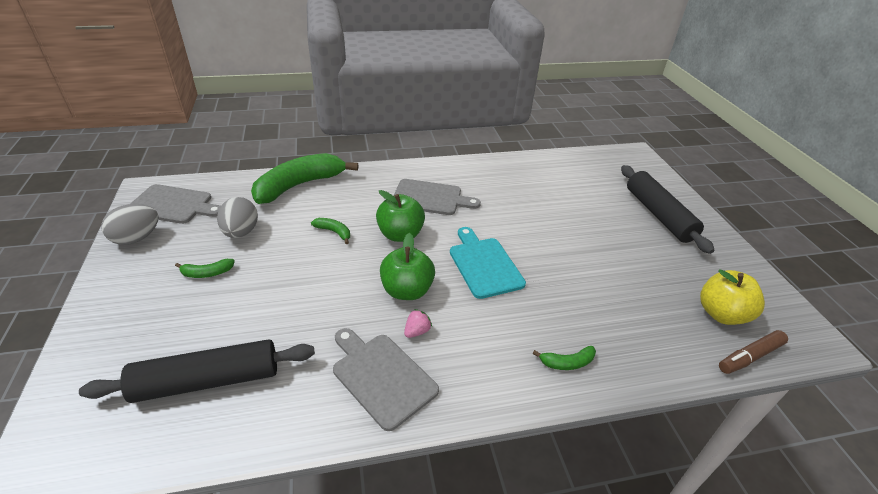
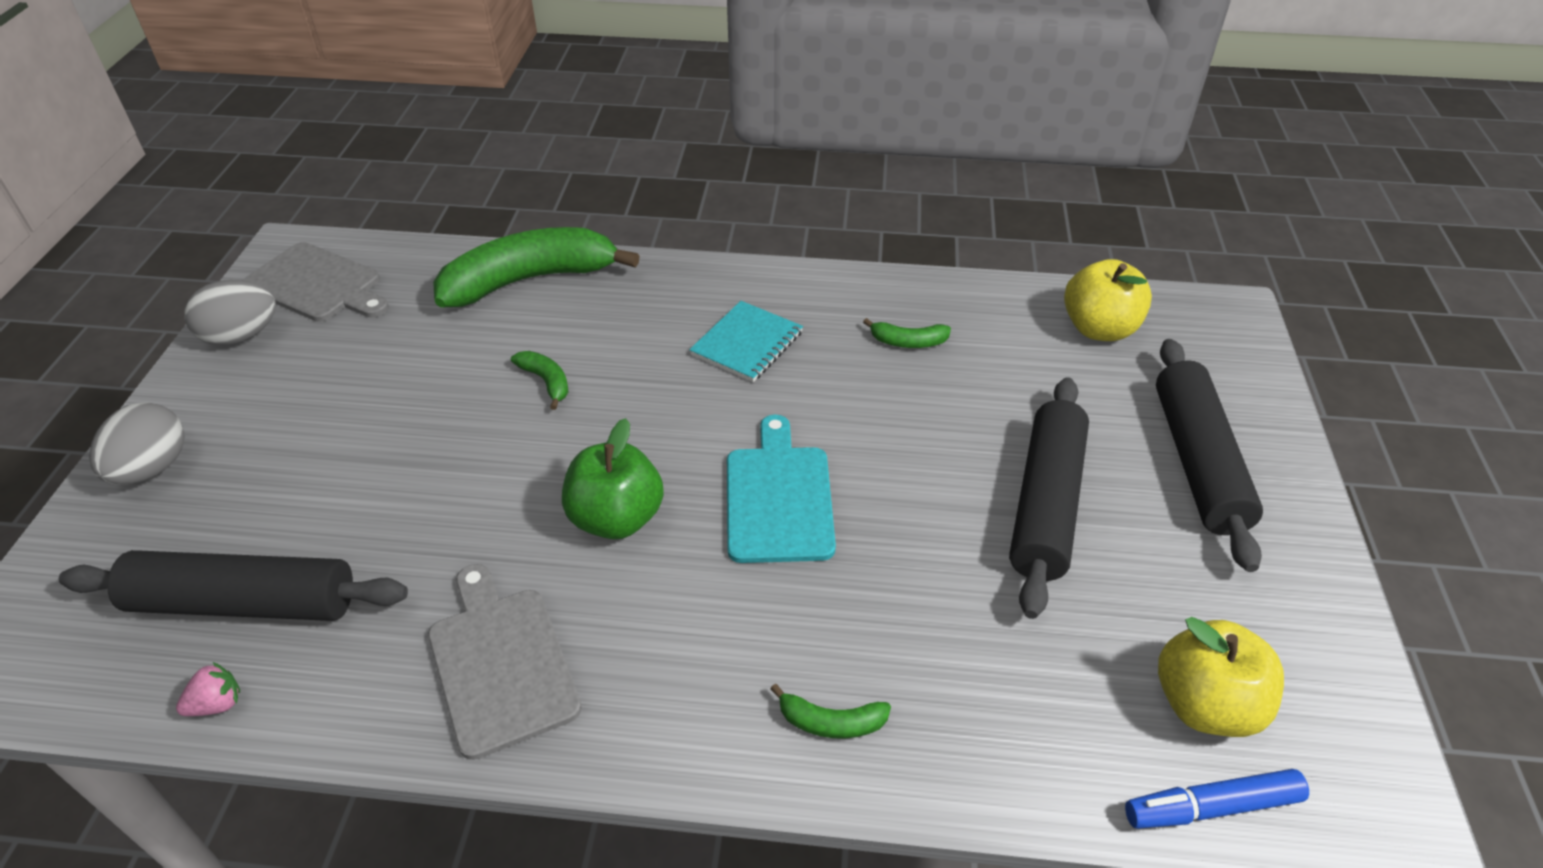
camera: 20 degrees right, 5 degrees up
green banana [175,259,235,278] -> green banana moved to [863,318,951,348]
grey egg [217,197,258,238] -> grey egg moved to [89,402,185,485]
green apple [376,190,425,242] -> none
grey cutting board [394,179,481,215] -> turquoise notebook [689,301,803,382]
pink strawberry [404,309,432,338] -> pink strawberry moved to [176,662,240,716]
brown marker [719,330,788,374] -> blue marker [1125,769,1309,829]
none -> black rolling pin [1009,377,1089,619]
none -> yellow apple [1064,259,1152,341]

